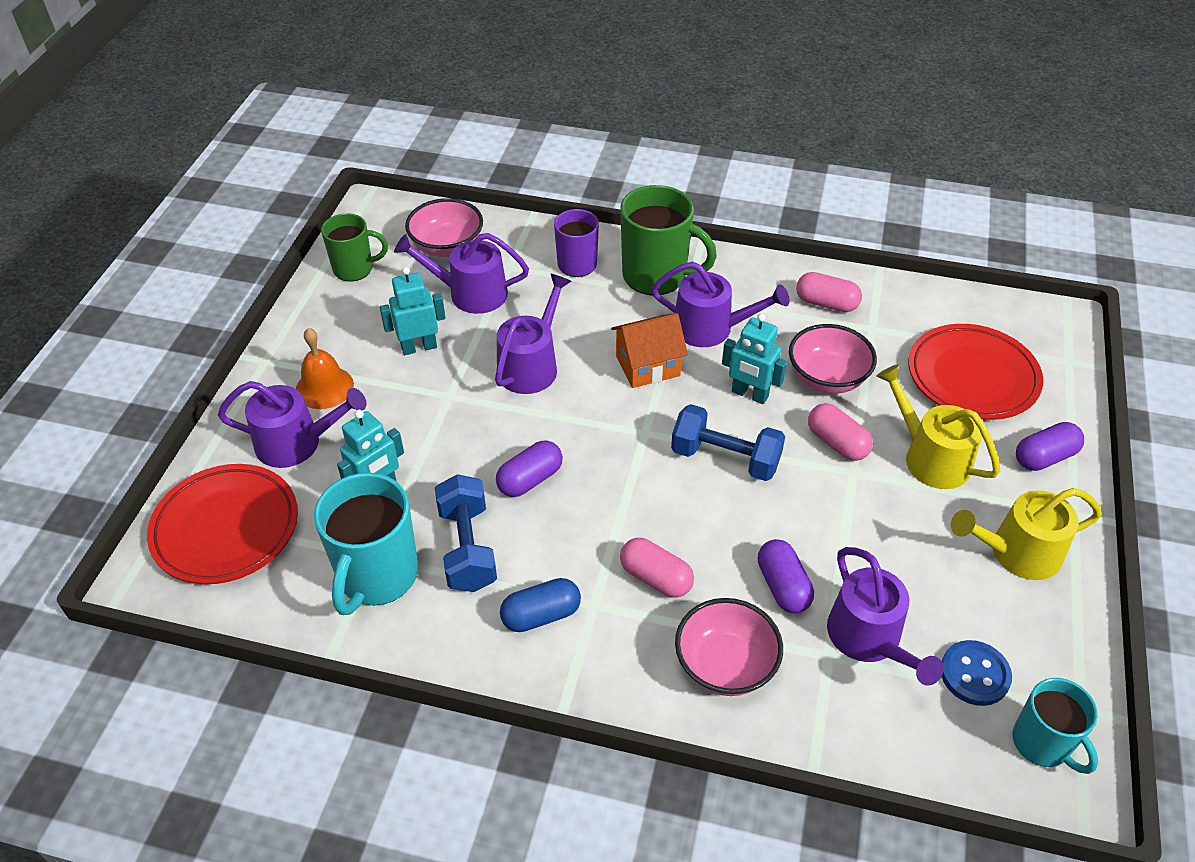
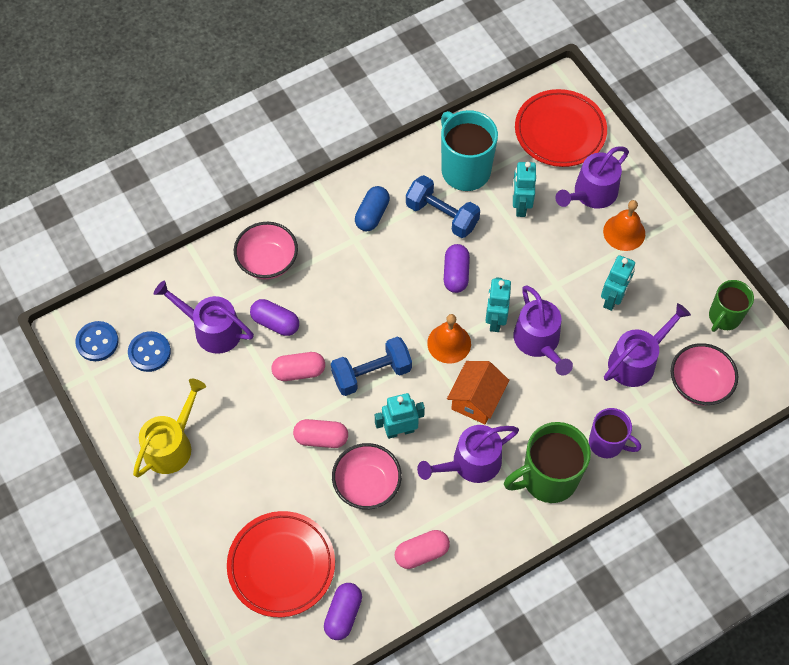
camera: 135 degrees right, 15 degrees up
pink capsule [620,538,694,598] -> pink capsule moved to [272,352,325,381]
yellow watering can [876,364,1001,489] -> none
turquoise mug [1012,678,1098,774] -> blue button [75,321,119,361]
purple capsule [1016,422,1084,471] -> purple capsule moved to [324,583,362,640]
none -> orange bell [427,314,471,363]
none -> turquoise robot [486,277,511,332]

